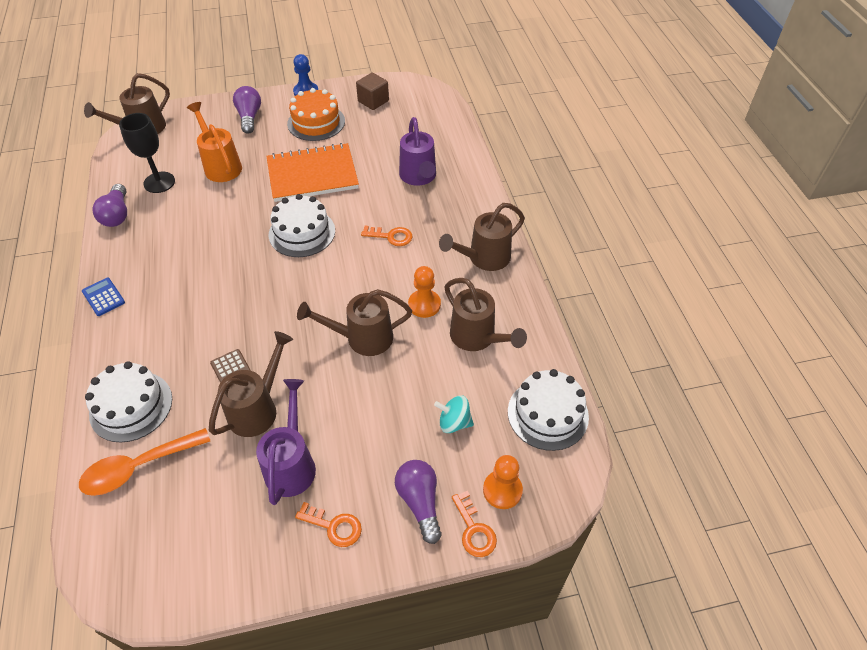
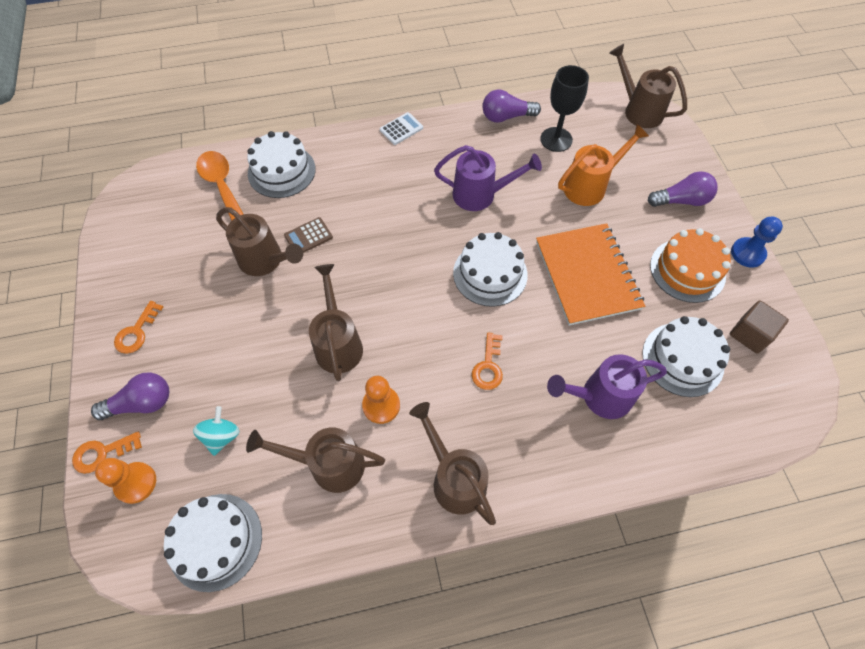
camera: 90 degrees right, 10 degrees up
blue calculator [82,278,125,316] -> white calculator [380,112,423,145]
purple watering can [256,379,316,505] -> purple watering can moved to [434,145,542,211]
brown watering can [444,278,527,351] -> brown watering can turned 45 degrees clockwise [246,427,385,493]
none -> white cake [642,316,730,397]

